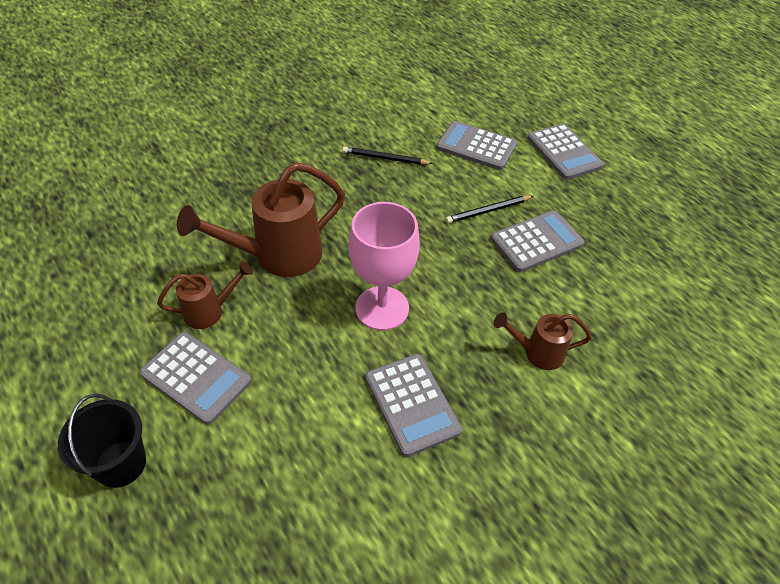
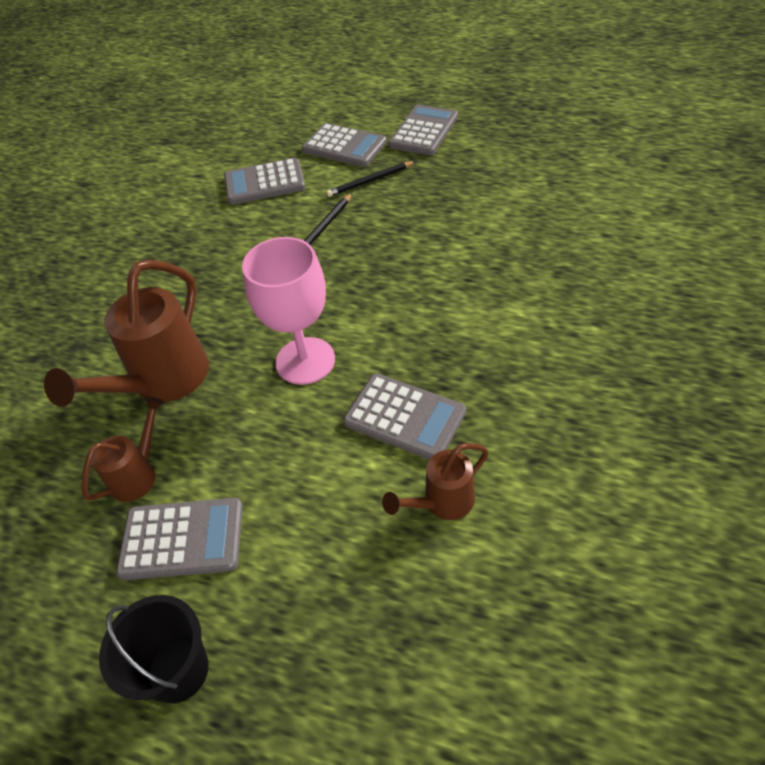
camera: 30 degrees left, 0 degrees up
black pencil [342,146,433,165] -> black pencil moved to [326,161,416,197]
grey calculator [491,210,585,272] -> grey calculator moved to [389,104,458,155]
brown watering can [494,312,592,370] -> brown watering can moved to [382,443,489,520]

